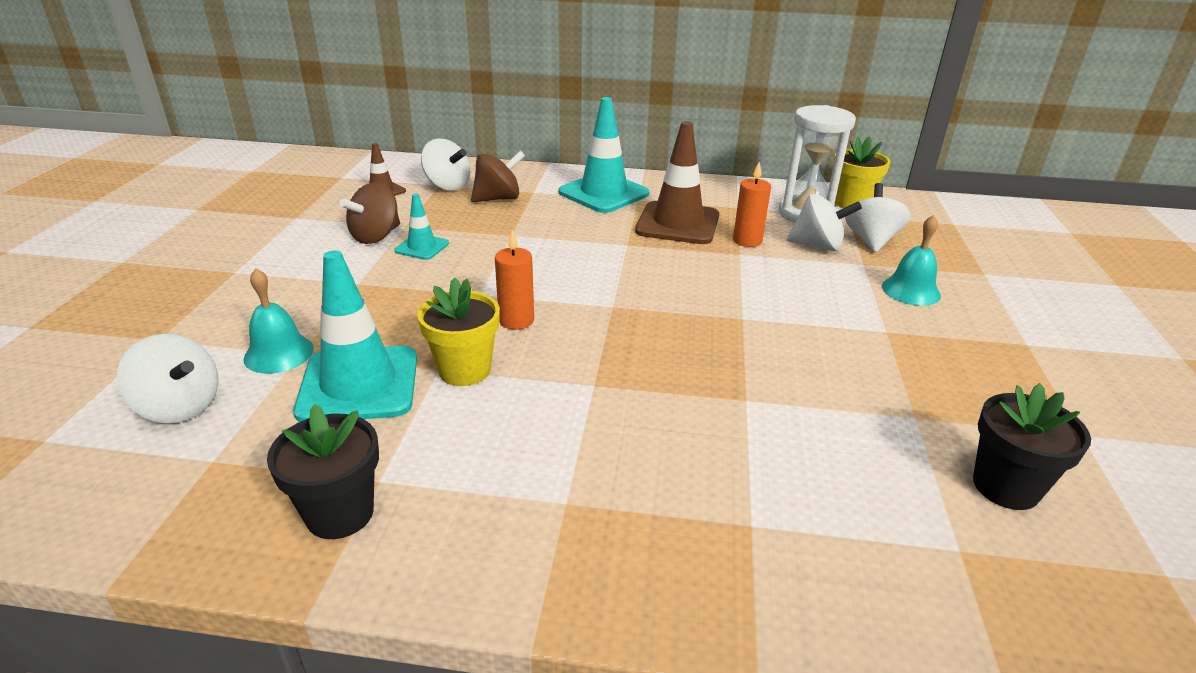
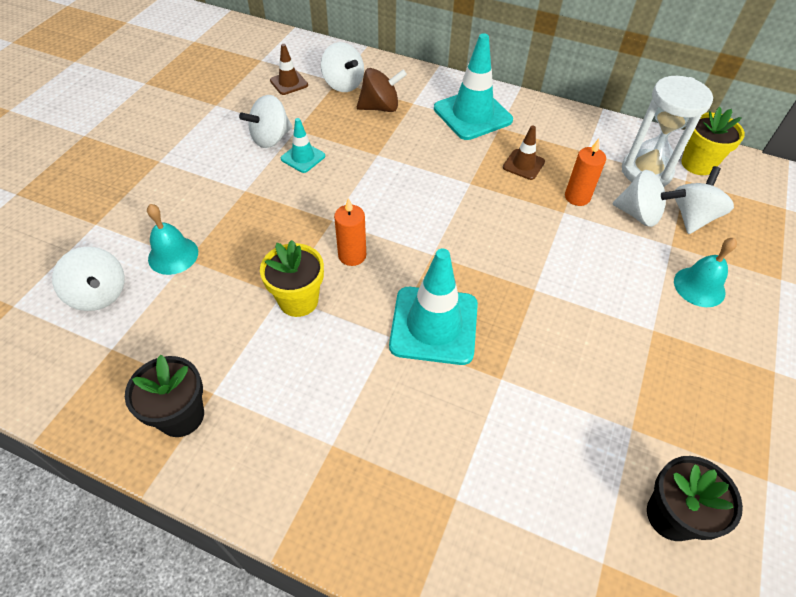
camera: 15 degrees right, 20 degrees up
turquoise traffic cone [293,250,417,422] -> turquoise traffic cone moved to [389,249,478,365]
brown spinning top [339,182,400,244] -> white spinning top [239,95,293,148]
brown traffic cone [635,121,719,244] -> brown traffic cone [503,125,545,180], size x0.51

